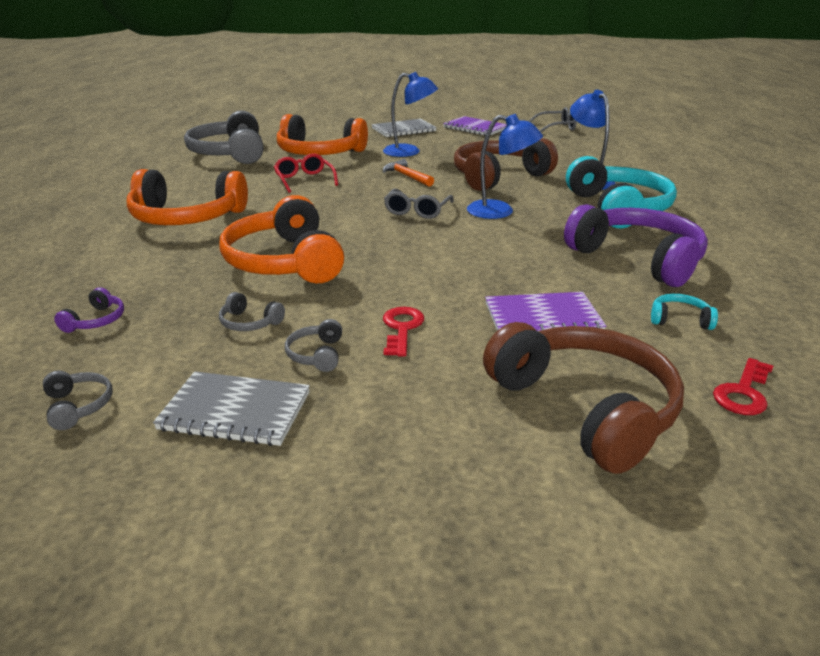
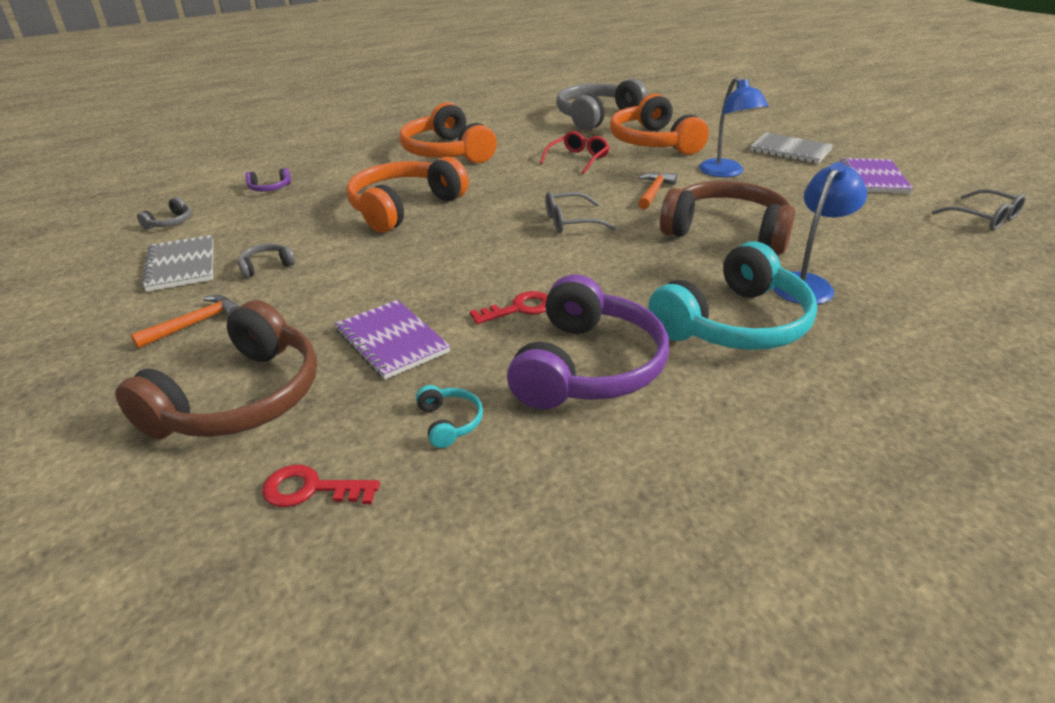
camera: 60 degrees right, 5 degrees up
grey headphones [219,292,285,331] -> none
red key [383,307,424,357] -> red key moved to [470,291,547,324]
blue lamp [467,114,543,219] -> none
none -> orange hammer [131,295,240,349]

